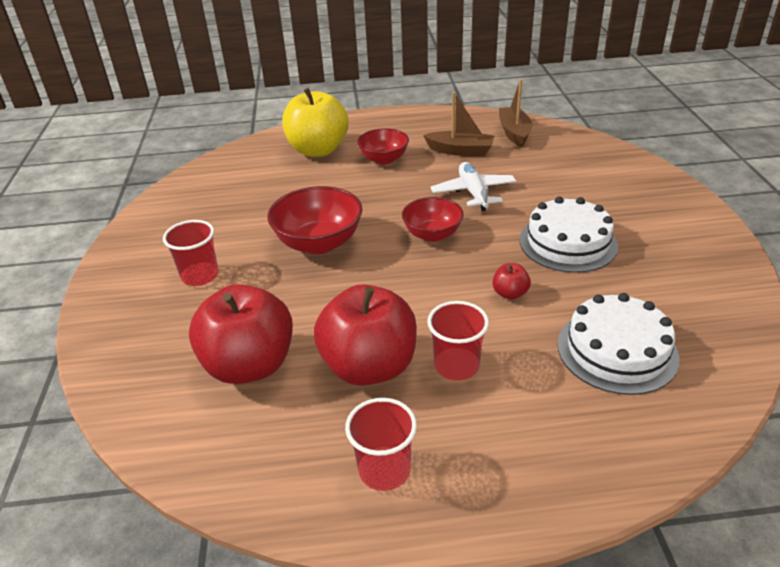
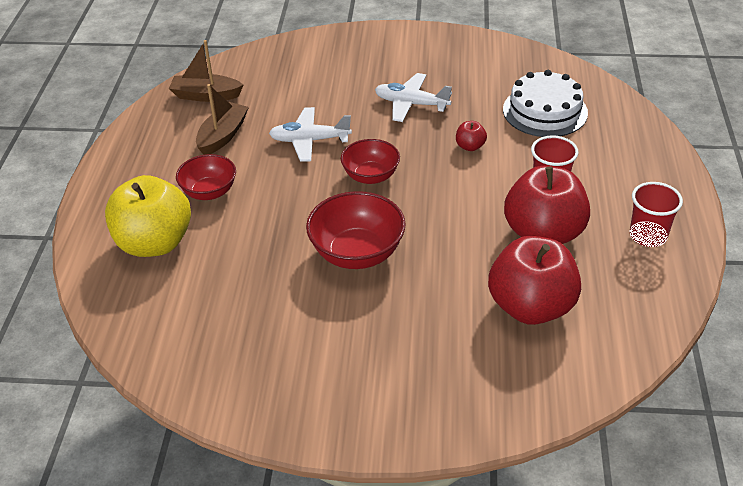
camera: 80 degrees left, 5 degrees up
red cup [163,220,219,286] -> none
white cake [520,196,618,273] -> white plane [375,73,452,122]

